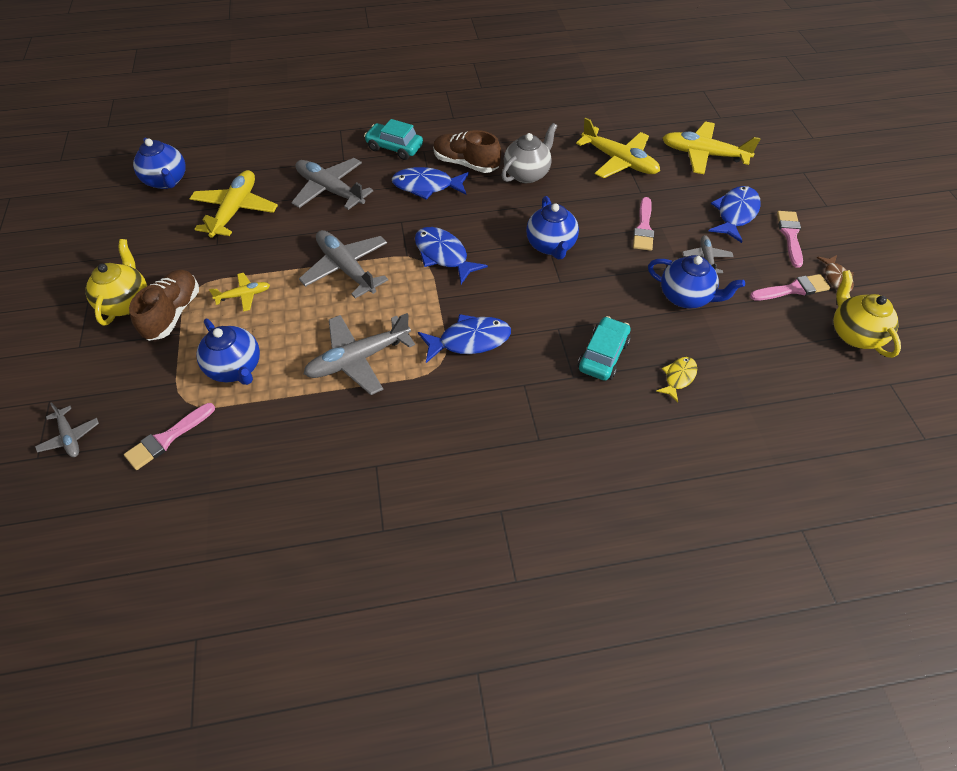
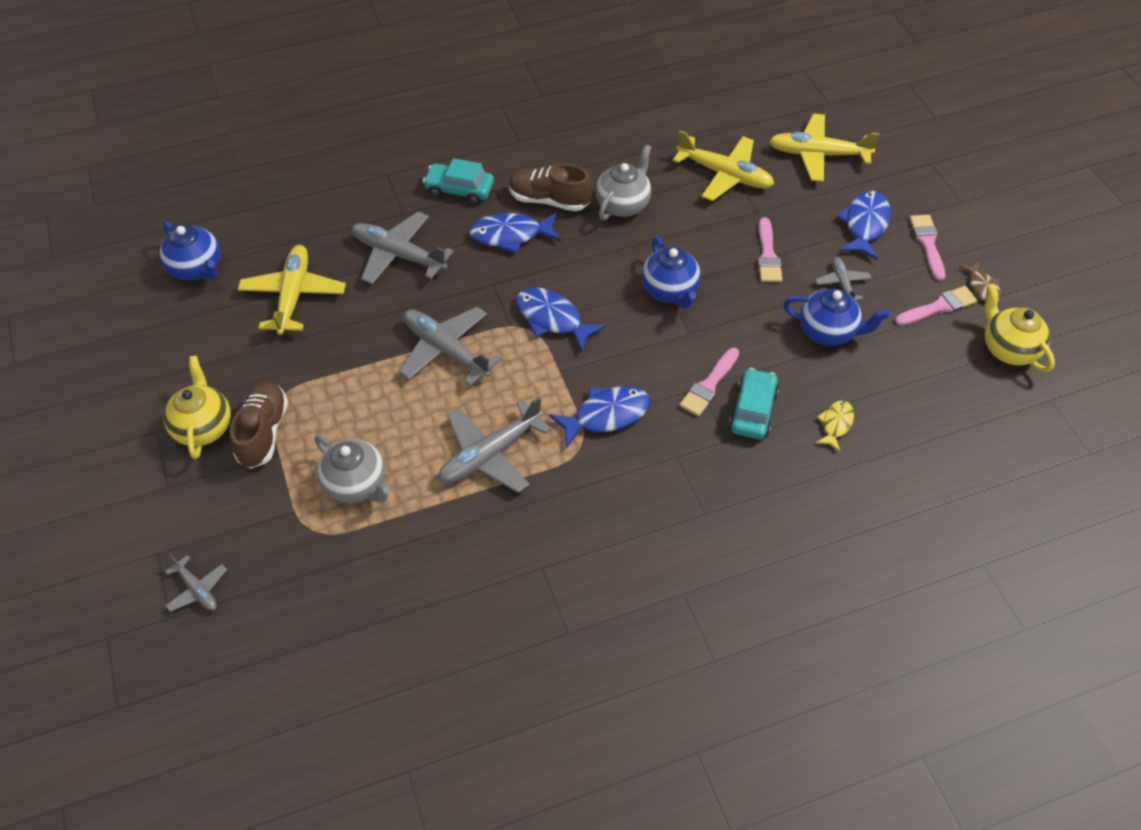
camera: 10 degrees left, 0 degrees up
pink brush [124,403,215,470] -> pink brush moved to [679,348,739,416]
blue teapot [196,319,260,385] -> grey teapot [315,435,390,503]
yellow plane [209,273,270,312] -> none

